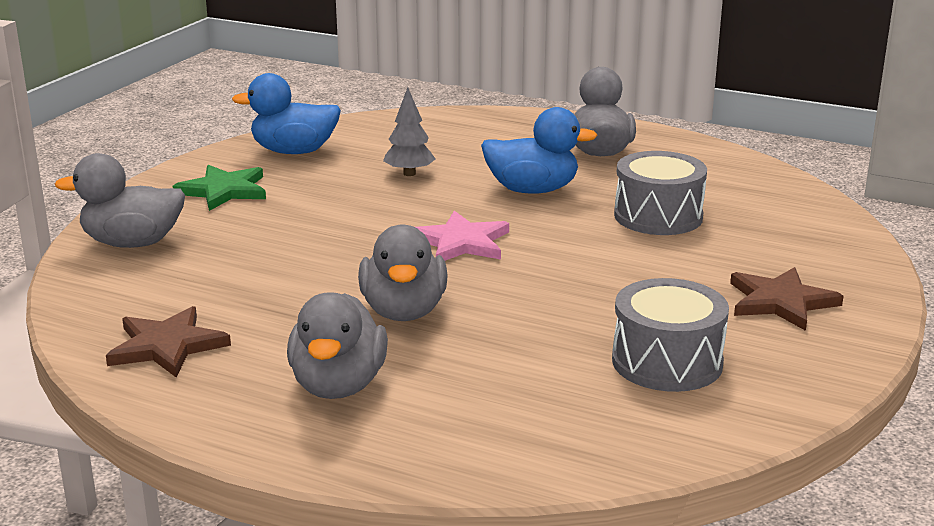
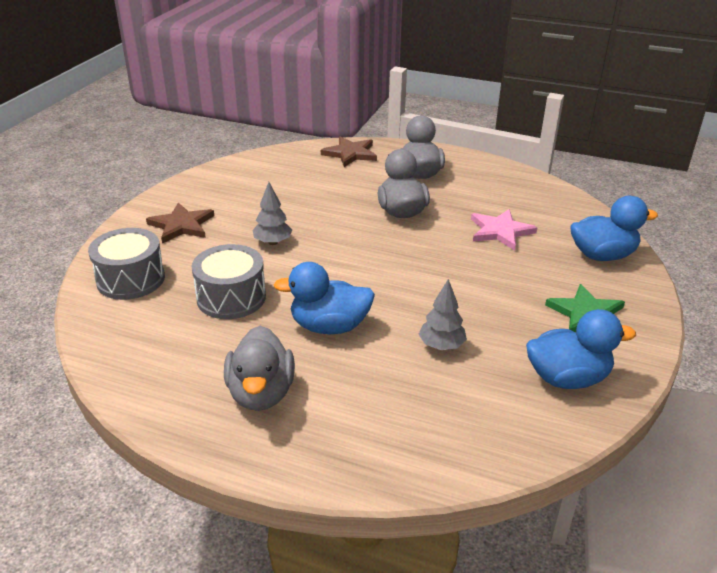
camera: 175 degrees right, 10 degrees up
grey duck [55,153,185,248] -> blue duck [570,196,658,261]
brown star [106,306,231,377] -> brown star moved to [321,136,377,167]
pink star [416,211,509,261] -> pink star moved to [471,209,537,251]
grey drum [612,278,729,392] -> grey drum moved to [88,228,165,300]
none -> grey tree [253,182,292,245]

